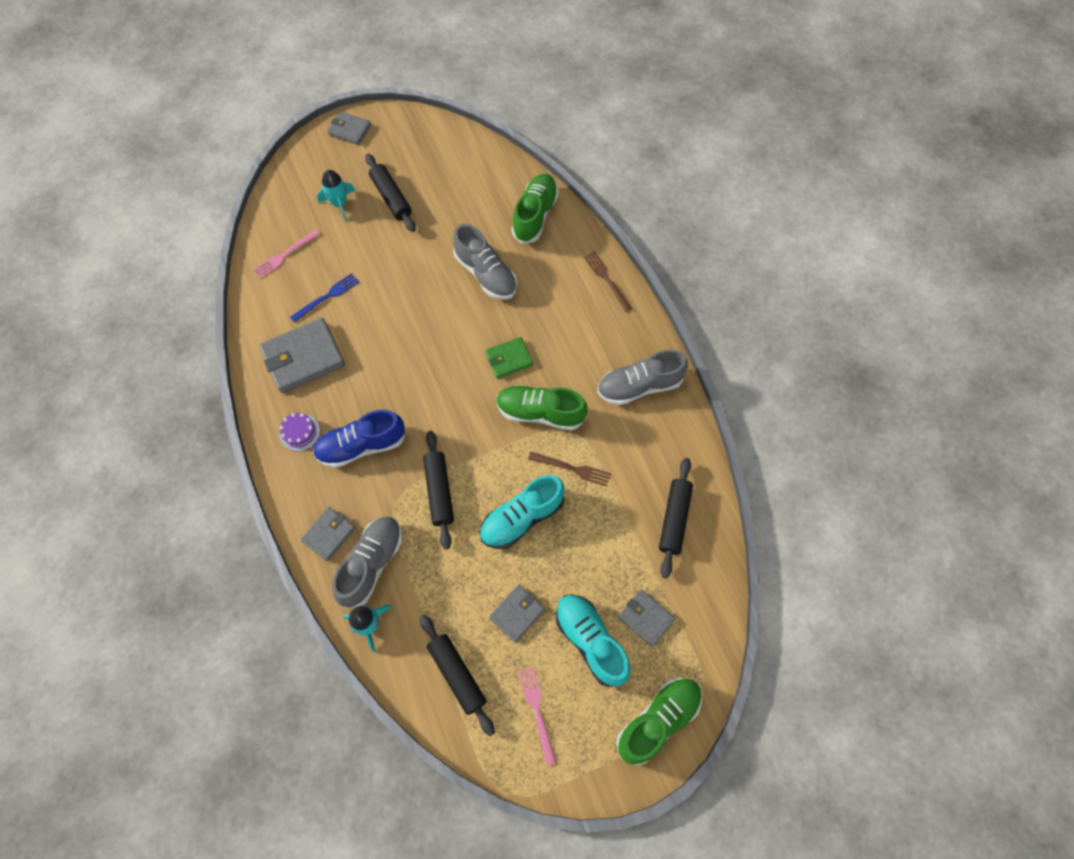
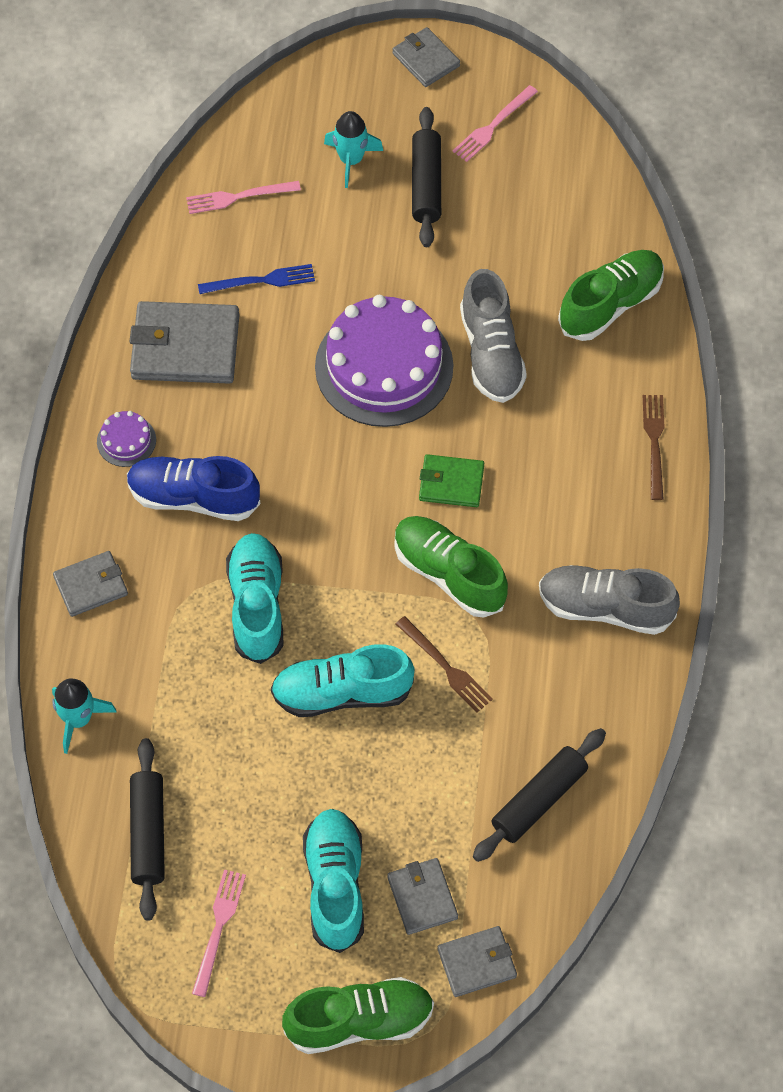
camera: 30 degrees right, 5 degrees down
grey shoe [332,516,402,608] -> none
black rolling pin [423,431,454,550] -> turquoise shoe [226,533,283,664]
grey wallet [489,585,545,643] -> grey wallet moved to [437,926,517,997]
none -> purple cake [315,295,453,427]
none -> pink fork [453,85,538,162]

